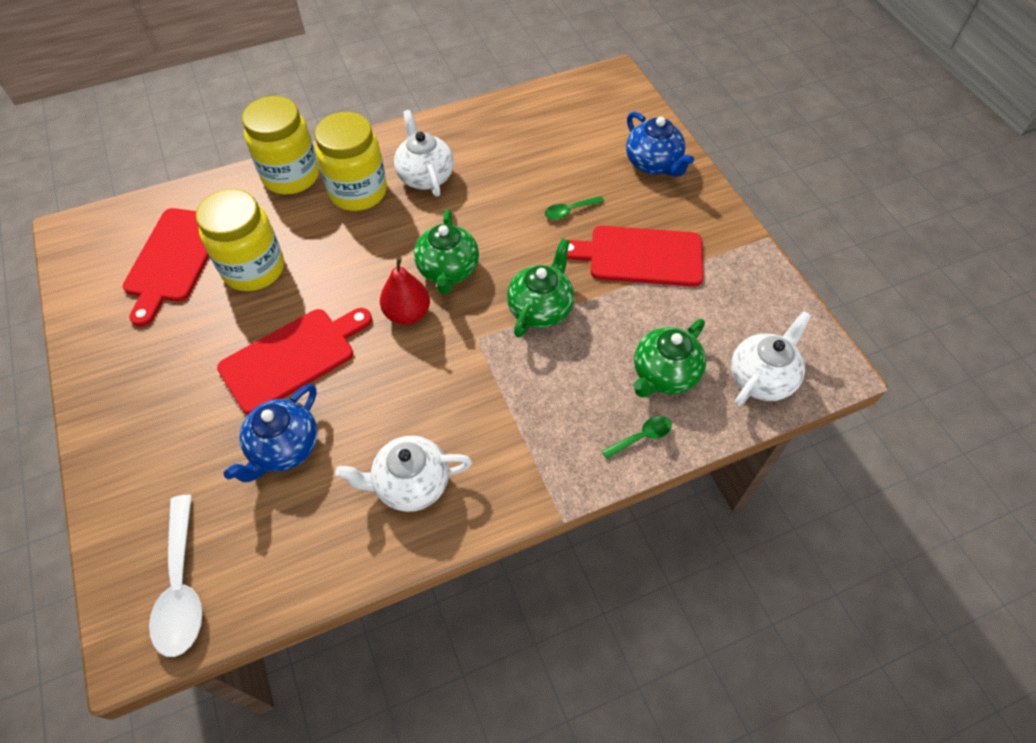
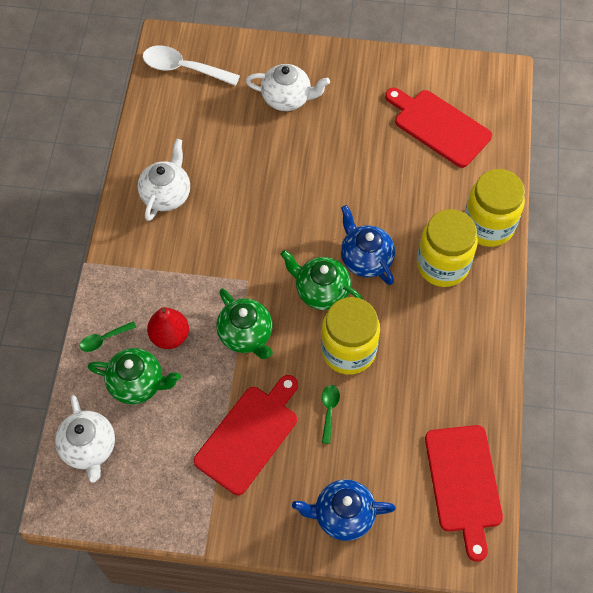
camera: 120 degrees right, 5 degrees up
yellow jar [196,189,284,291] -> yellow jar moved to [321,297,380,375]
red cutting board [217,308,372,415] -> red cutting board moved to [425,425,503,562]
blue teapot [224,384,318,482] -> blue teapot moved to [341,205,395,285]
red pear [380,258,430,325] -> red pear moved to [147,307,189,349]
white teapot [394,110,454,197] -> white teapot moved to [246,64,330,111]
green spoon [602,416,672,459] -> green spoon turned 60 degrees clockwise [80,321,136,352]
green teapot [633,319,706,397] -> green teapot turned 120 degrees clockwise [88,348,181,404]

